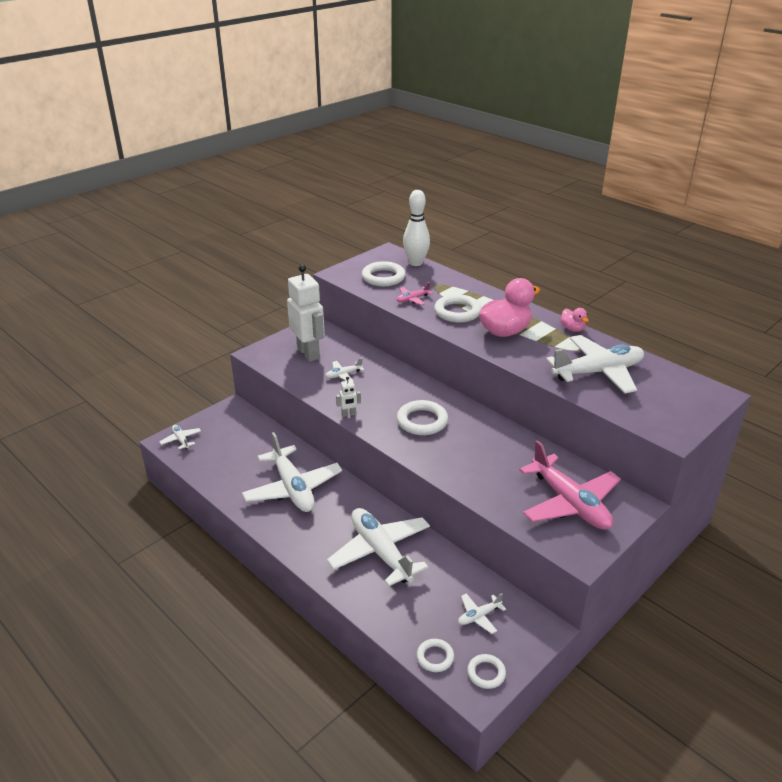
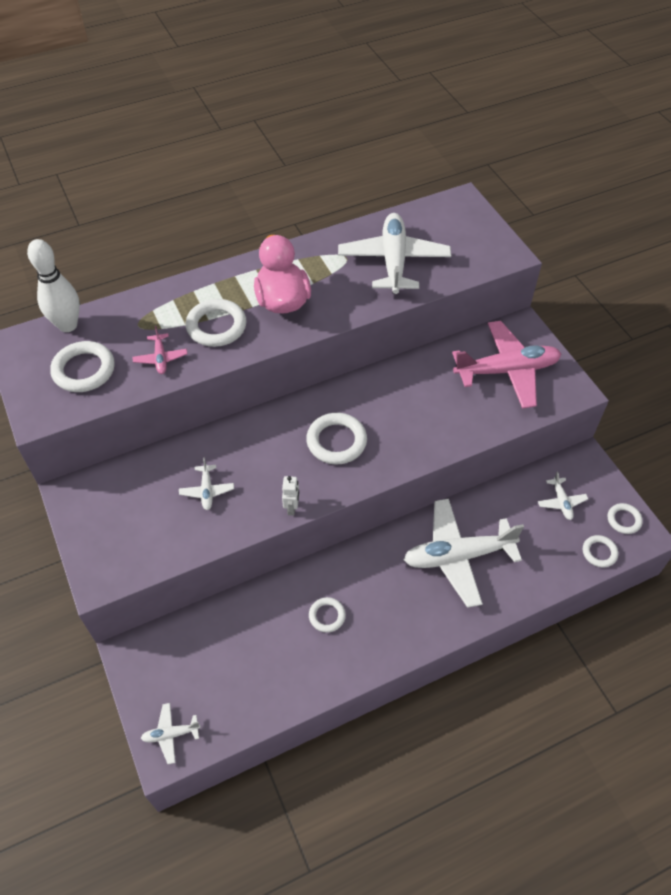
camera: 70 degrees left, 20 degrees up
white plane [242,432,342,512] -> white ring [309,597,346,632]
white robot [287,264,325,362] -> none
pink duck [561,308,589,332] -> none

